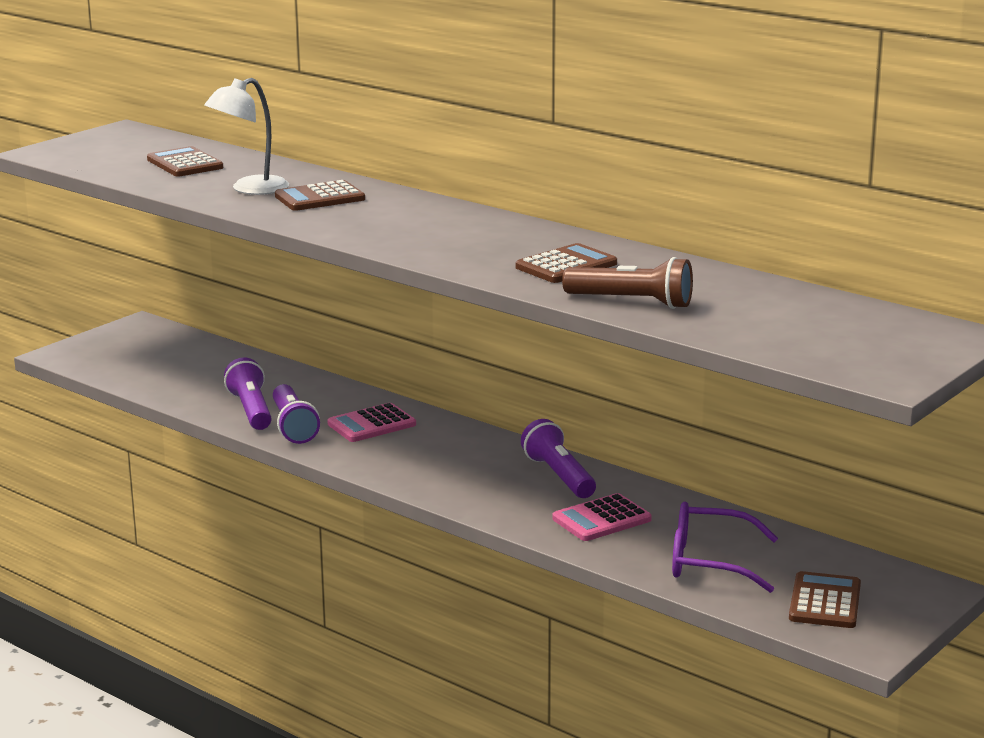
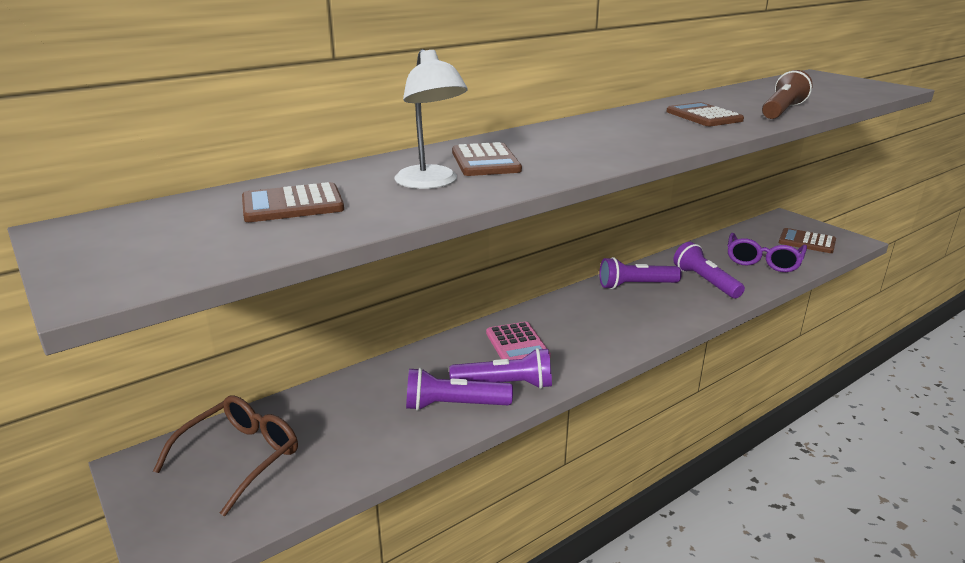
camera: 75 degrees left, 5 degrees up
pink calculator [552,493,652,541] -> purple flashlight [673,242,745,298]
none -> brown glasses [153,395,298,516]

